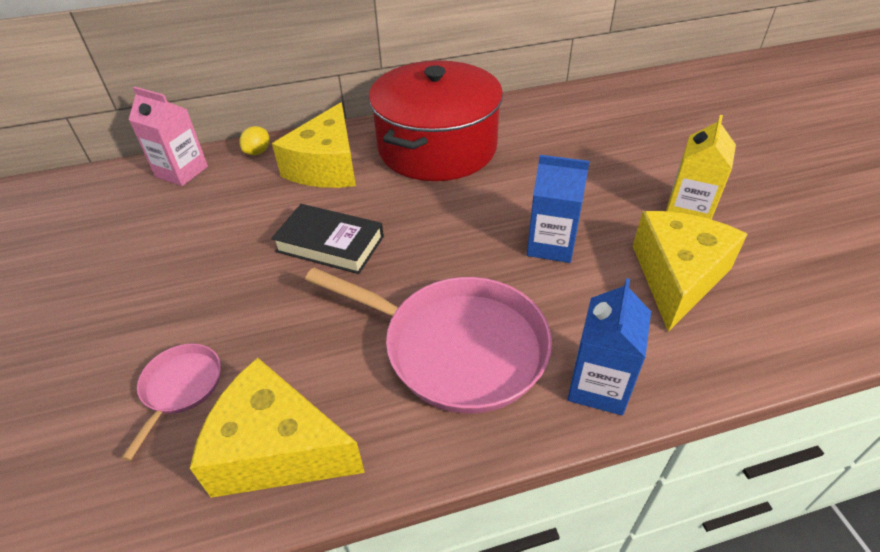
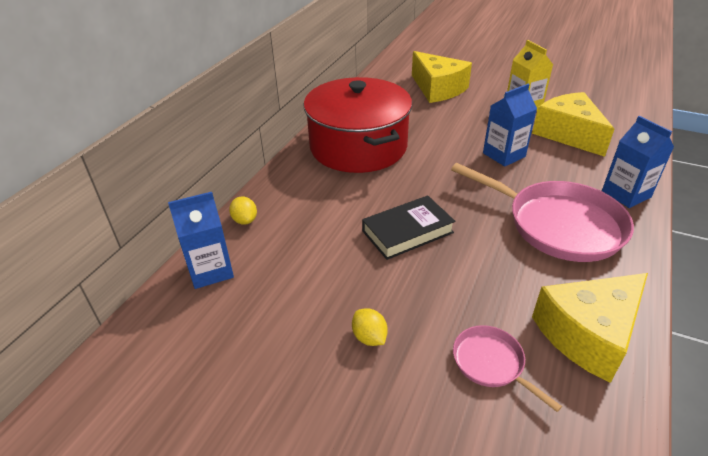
camera: 50 degrees left, 5 degrees down
pink carton [129,87,208,186] -> blue carton [168,192,234,289]
yellow cheese [272,102,356,188] -> yellow cheese moved to [412,51,472,103]
pink pan [305,268,552,413] -> pink pan turned 60 degrees clockwise [451,163,634,262]
none -> yellow lemon [352,308,388,346]

